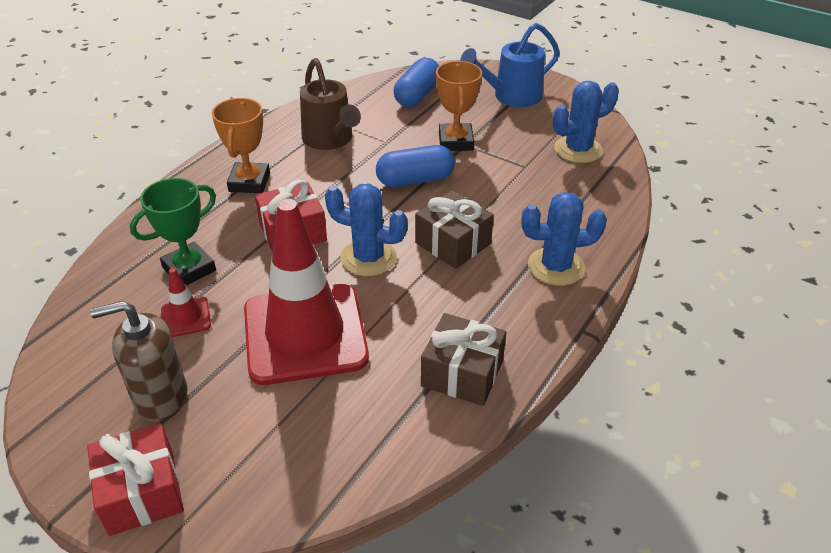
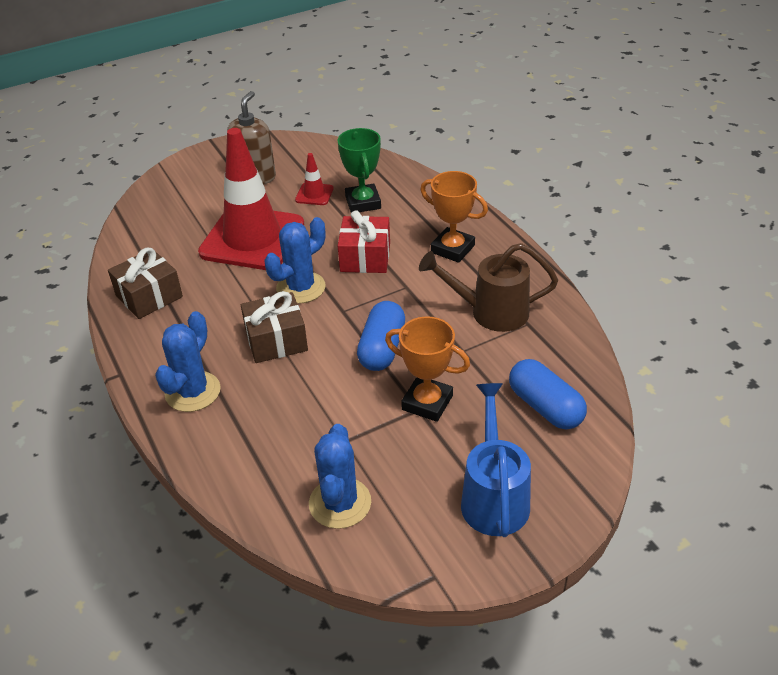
camera: 120 degrees right, 0 degrees up
red gift [87,423,184,536] -> none

